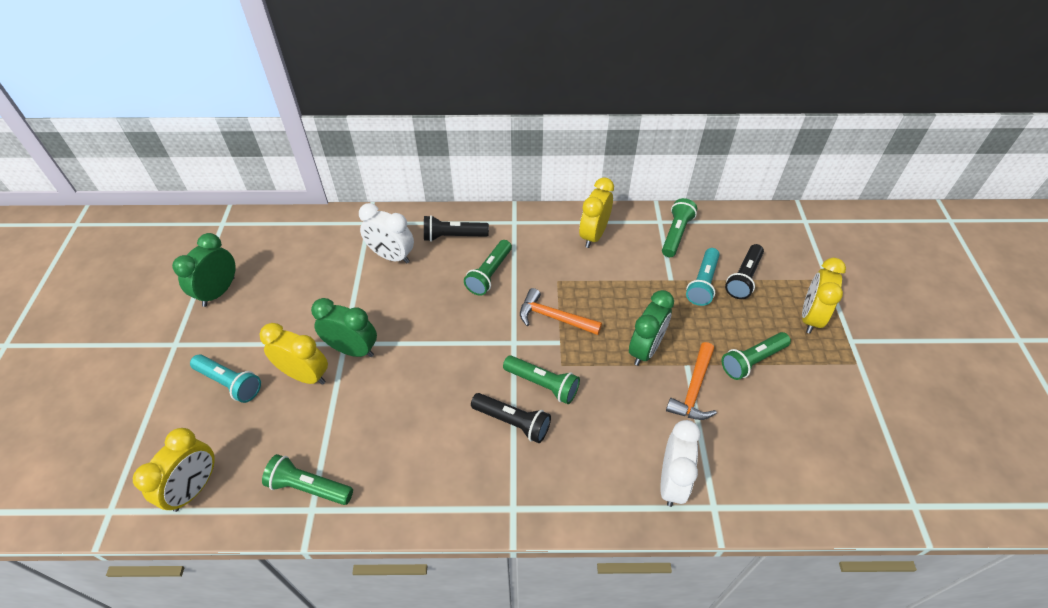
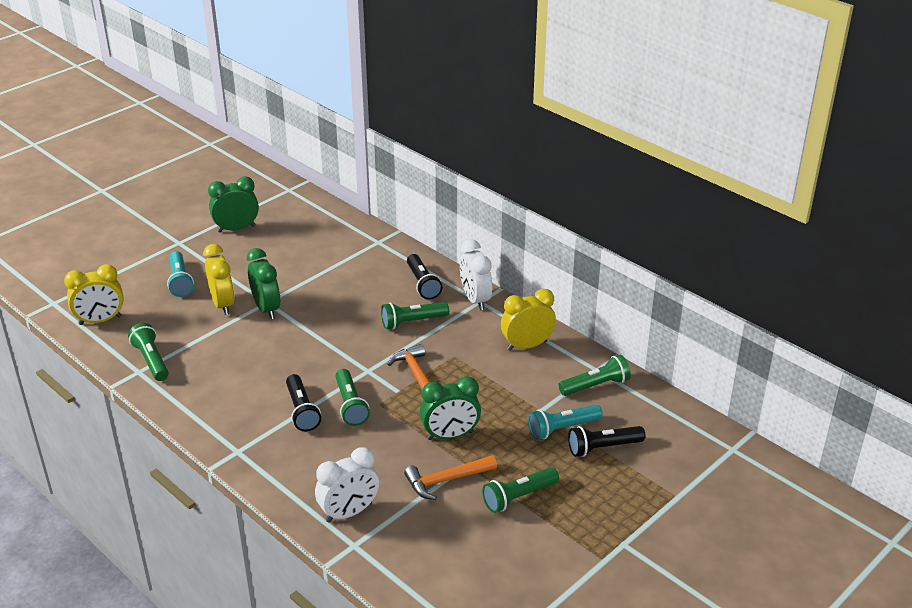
camera: 45 degrees right, 15 degrees down
white clock [359,203,414,263] -> white clock moved to [460,239,492,310]
black flashlight [424,215,489,242] -> black flashlight turned 150 degrees counterclockwise [407,254,443,299]
green flashlight [722,332,791,380] -> green flashlight turned 45 degrees counterclockwise [482,467,559,513]
yellow clock [802,258,846,334] -> none

